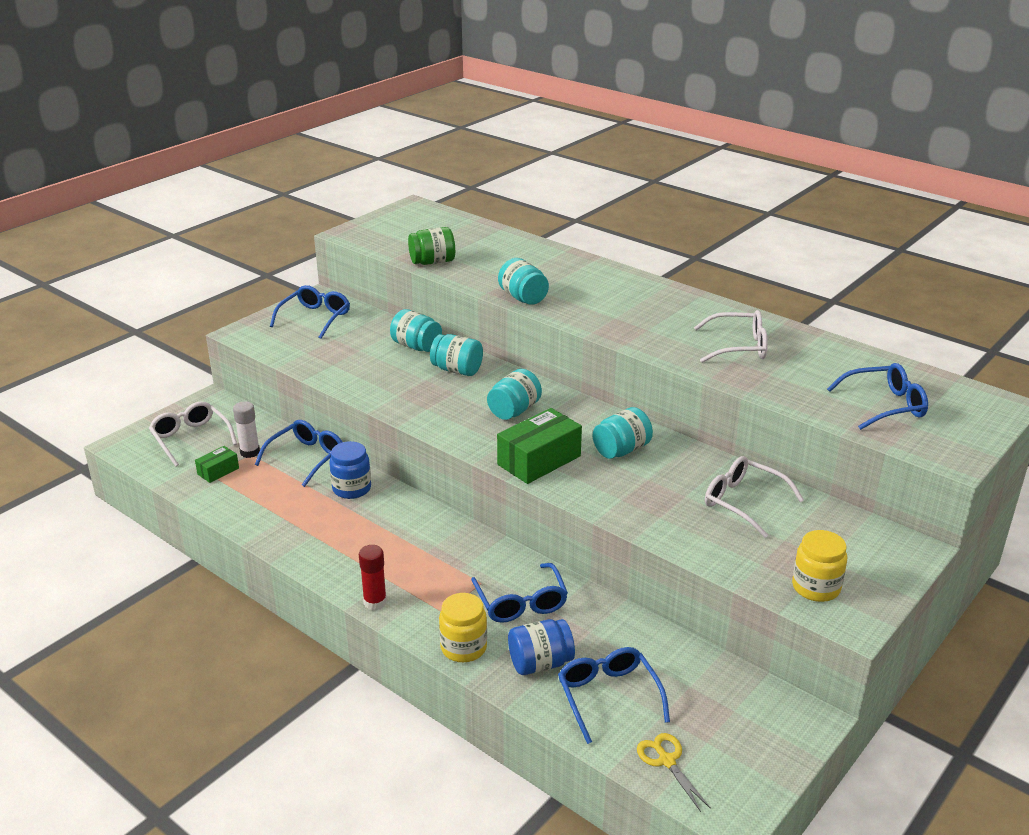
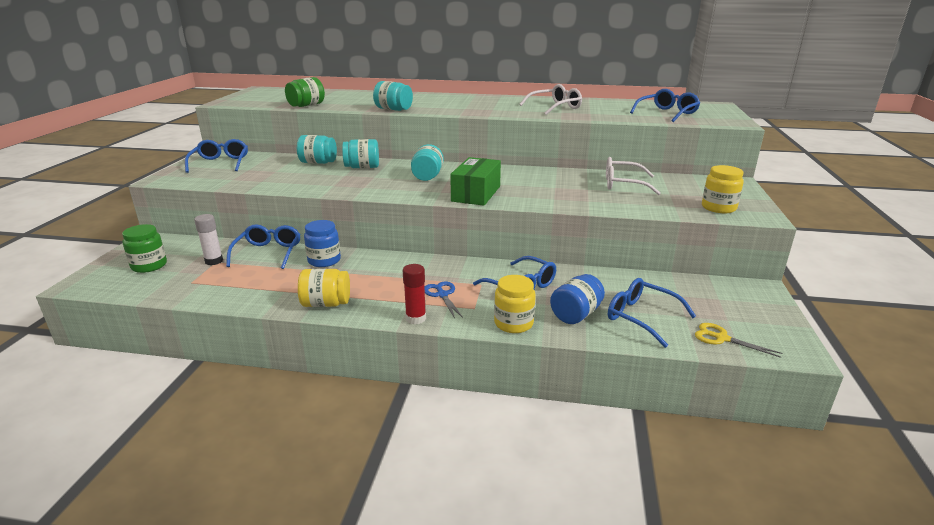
camera: 30 degrees left, 5 degrees down
white glasses [149,401,237,466] -> green jar [122,224,167,273]
green box [195,446,239,483] -> none
turquoise jar [593,407,653,459] -> none
none -> yellow jar [298,269,350,307]
none -> blue scissors [425,281,463,318]

